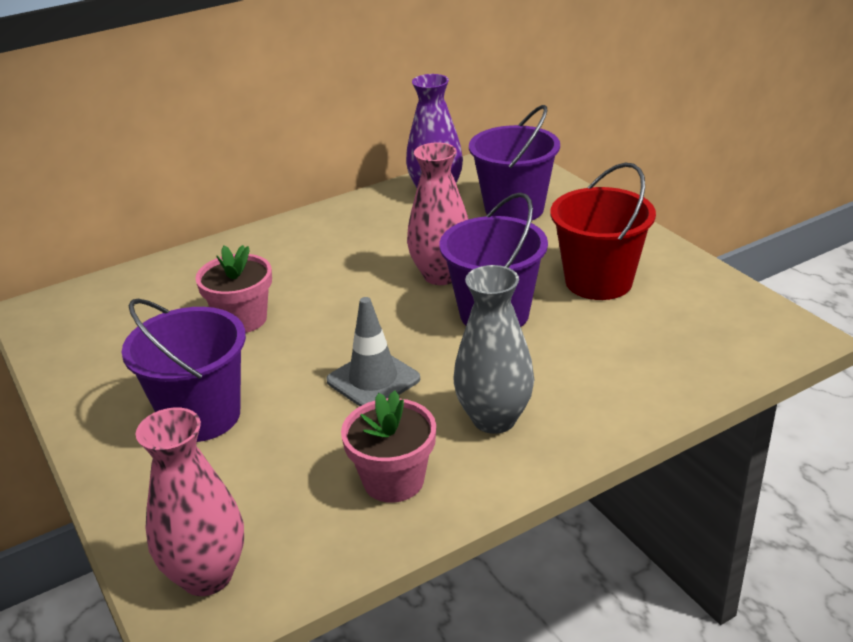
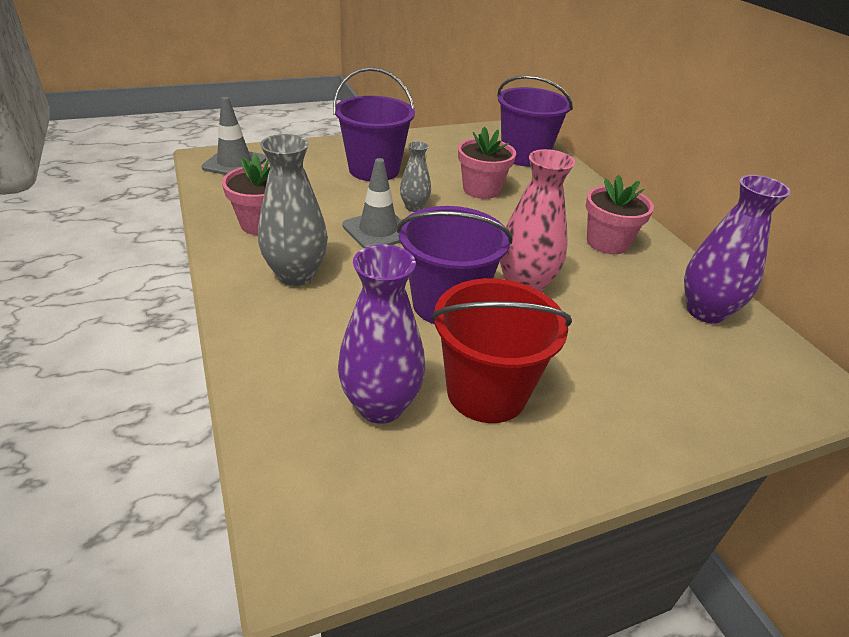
camera: 95 degrees right, 5 degrees up
pink vase [136,407,244,596] -> grey traffic cone [202,97,266,175]
purple bucket [469,105,560,221] -> purple bucket moved to [497,75,573,167]
none -> purple vase [338,244,425,424]
none -> grey vase [400,141,431,212]
none -> pink flower pot [586,175,654,254]

